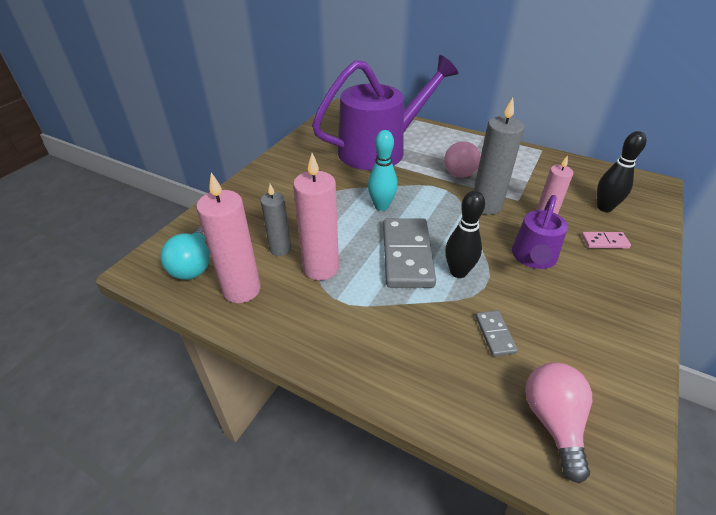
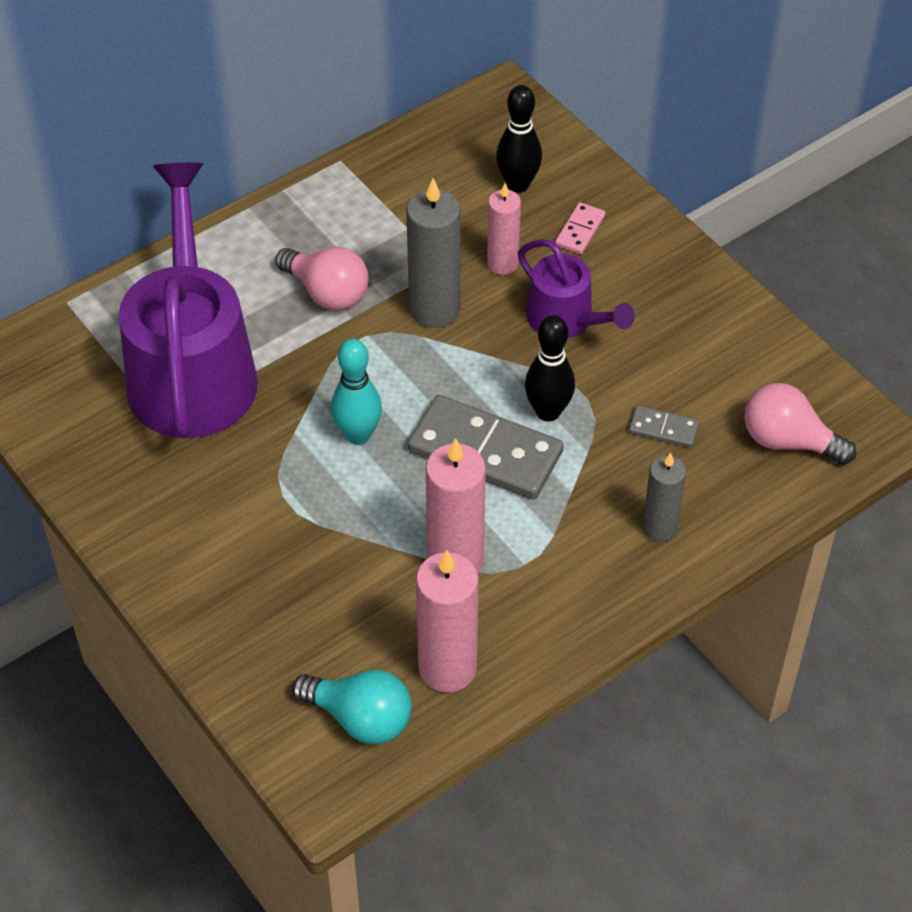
camera: 65 degrees left, 10 degrees up
grey candle [260,184,291,256] -> grey candle moved to [642,452,686,542]

